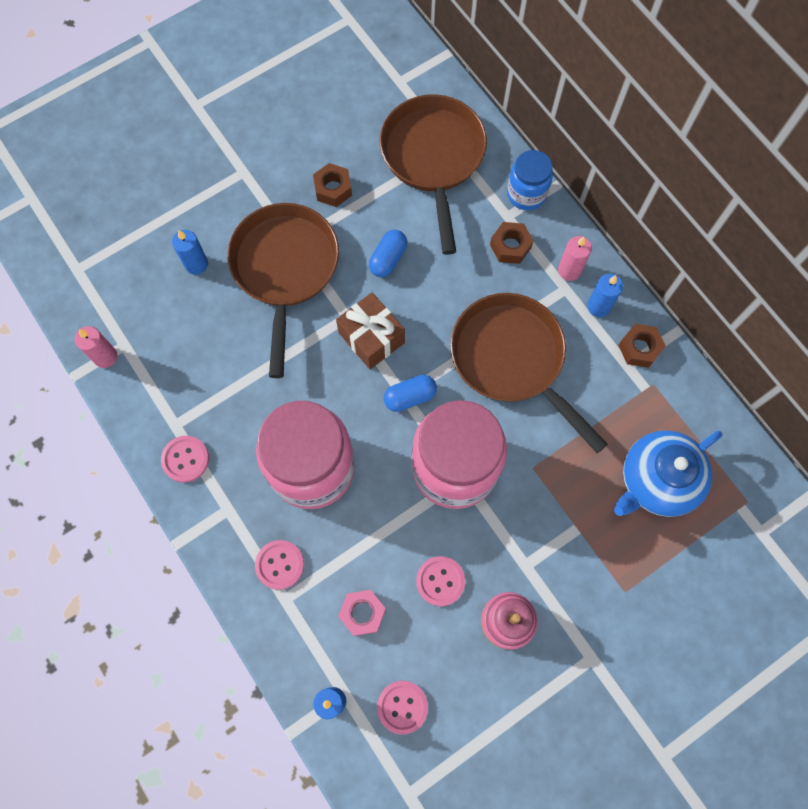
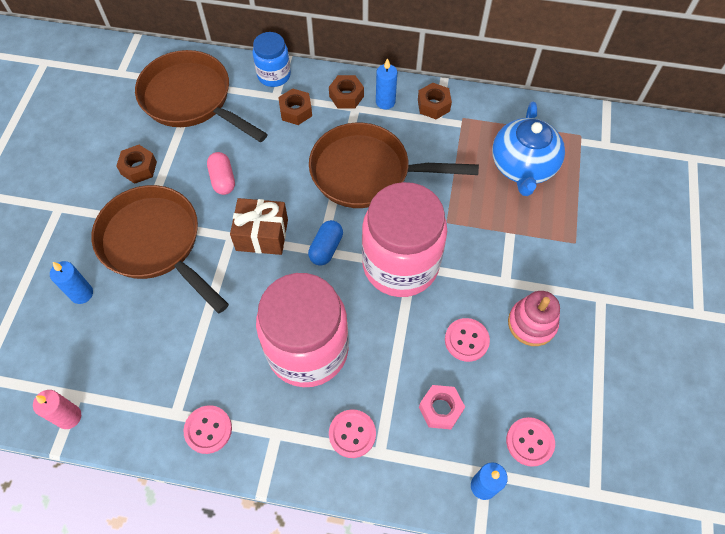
camera: 45 degrees left, 10 degrees down
blue capsule [369,230,407,277] -> pink capsule [207,152,235,195]
pink candle [558,236,592,281] -> brown nut [329,75,364,108]

